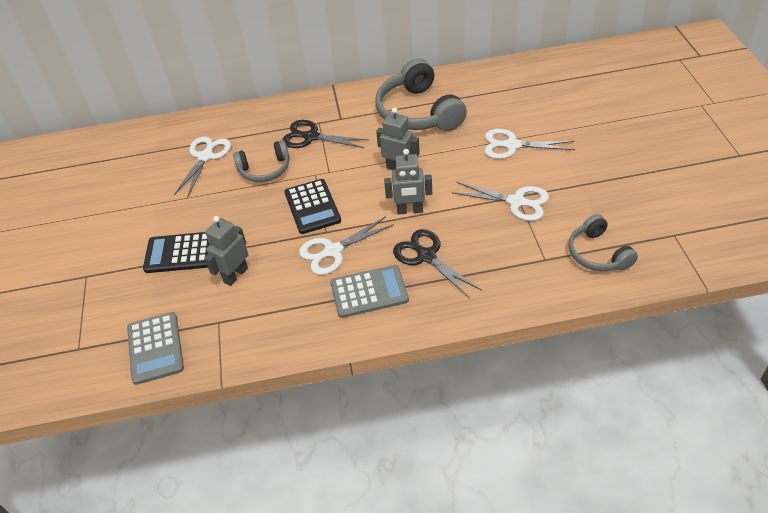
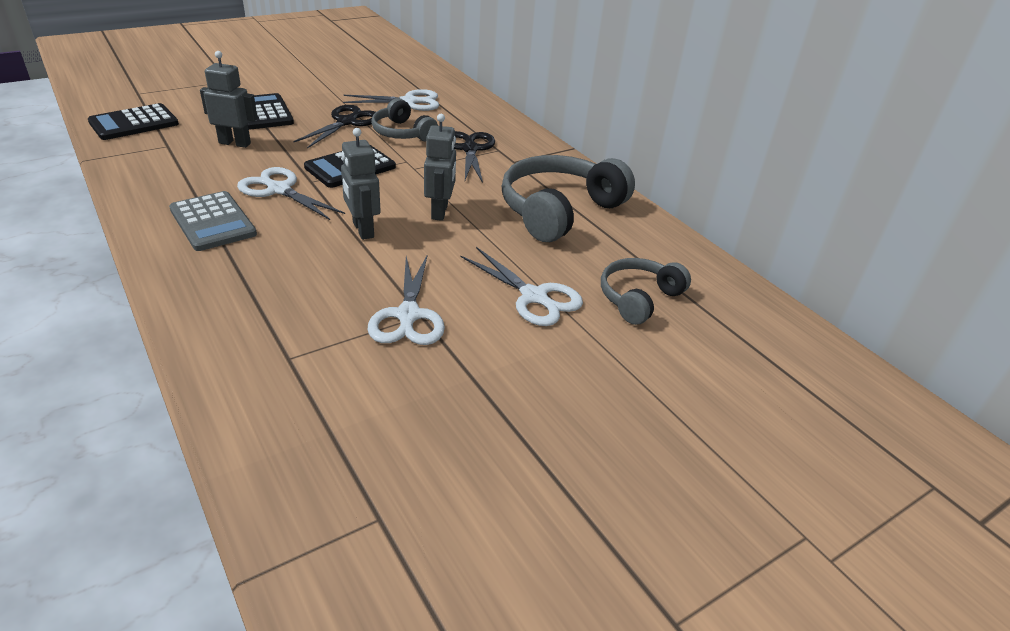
camera: 60 degrees right, 10 degrees down
grey calculator [127,312,184,385] -> black calculator [88,103,179,140]
black scissors [393,229,482,299] -> black scissors moved to [293,105,379,148]
white scissors [484,129,575,159] -> white scissors turned 150 degrees clockwise [461,247,583,326]
grey headphones [569,214,638,271] -> grey headphones moved to [601,258,691,325]

